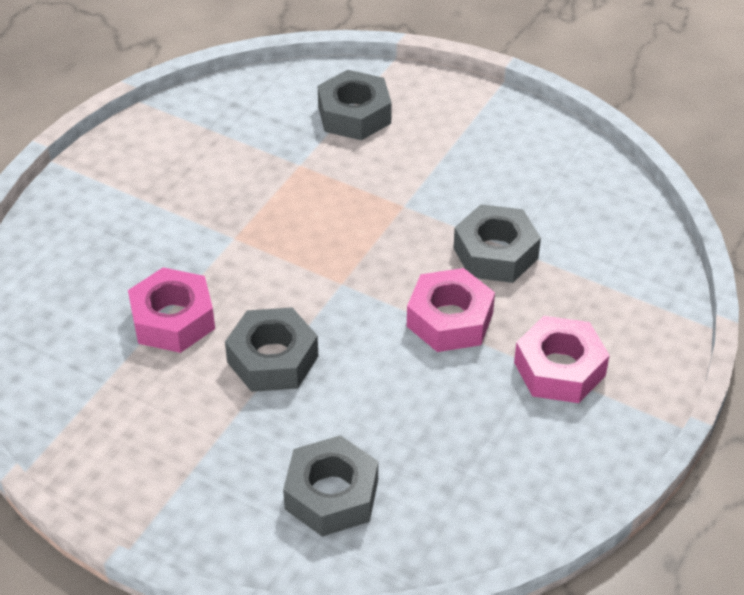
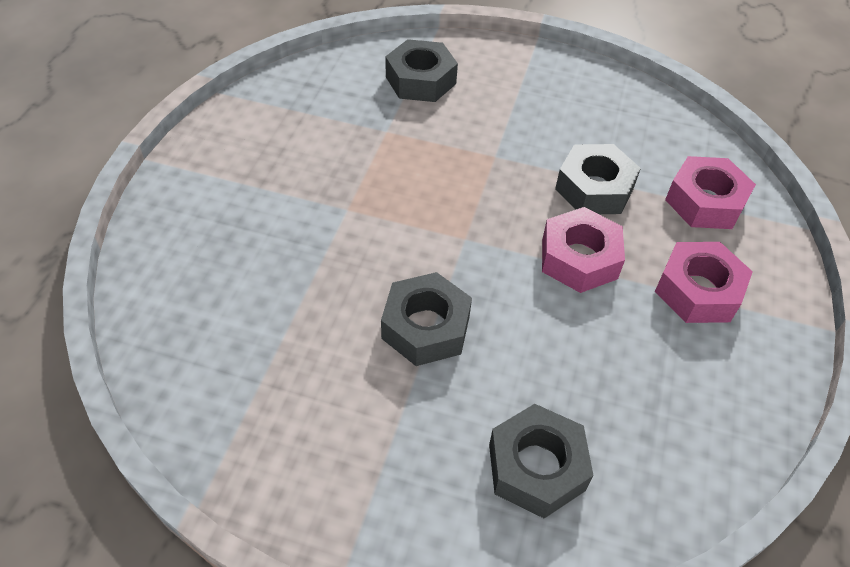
camera: 15 degrees left, 5 degrees up
pink nut [128,267,215,353] -> pink nut moved to [665,156,756,229]

